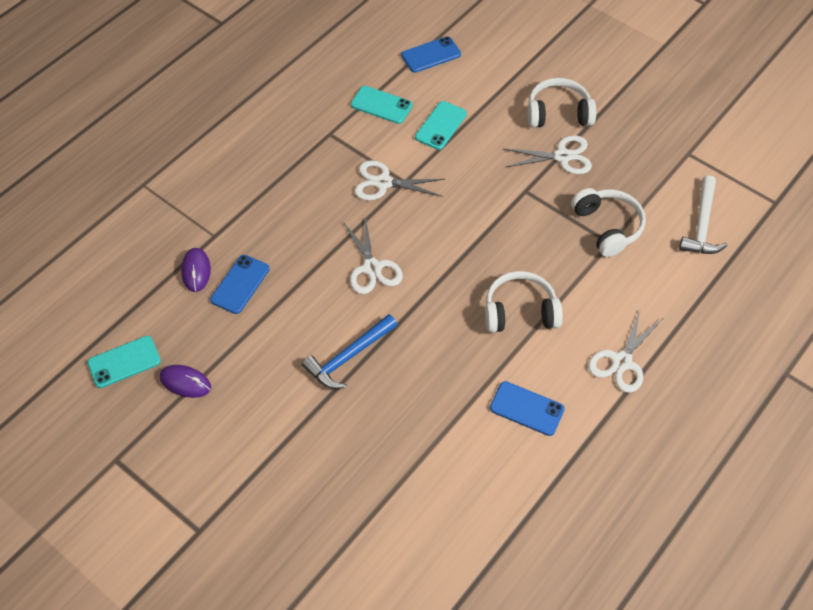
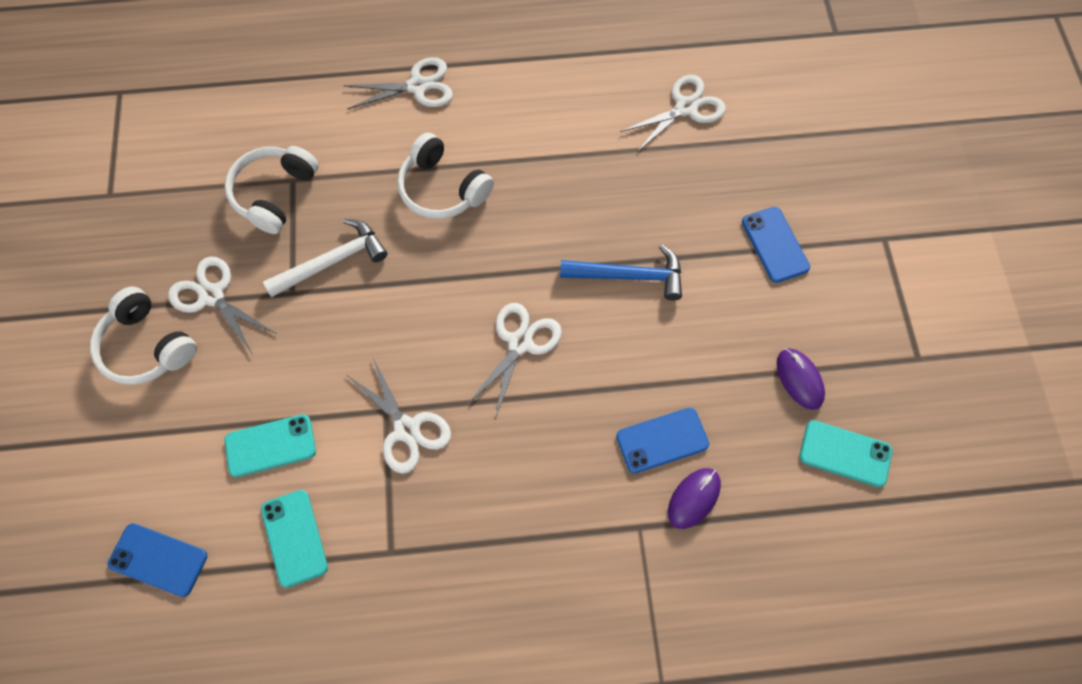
camera: 135 degrees left, 10 degrees up
blue phone [490,381,565,436] -> blue phone moved to [742,207,810,283]
white hammer [679,175,728,254] -> white hammer moved to [263,219,387,297]
none -> white scissors [620,75,726,152]

